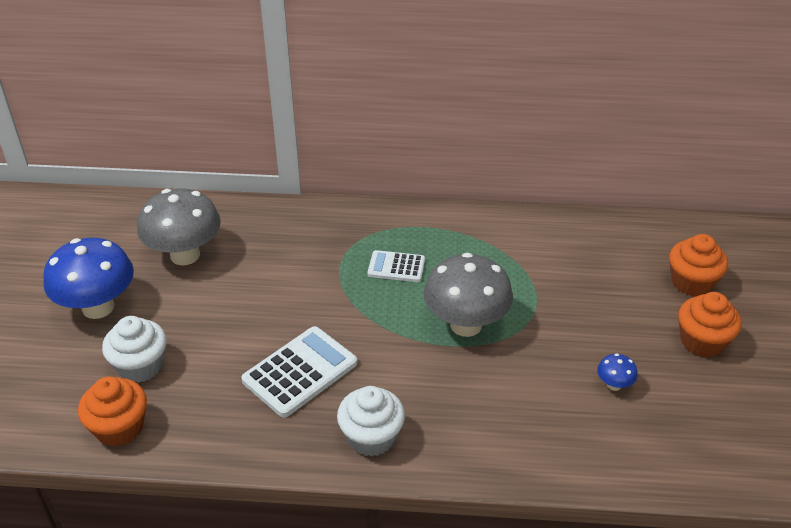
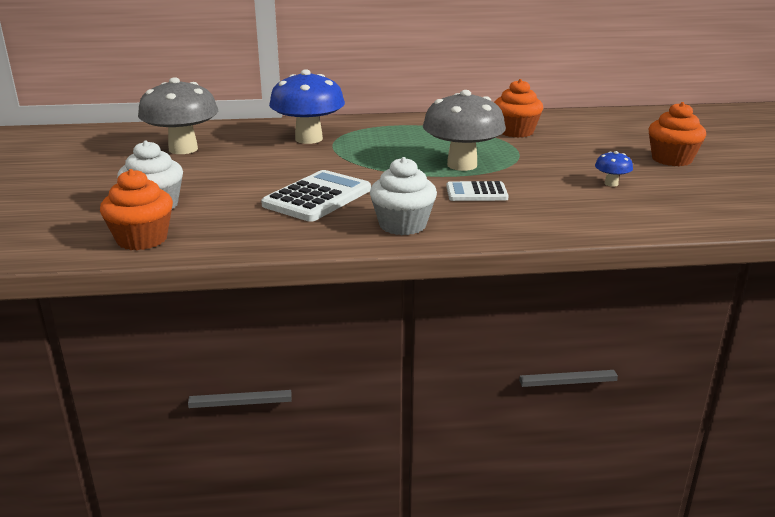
camera: 10 degrees left, 15 degrees down
blue mushroom [43,238,134,319] -> blue mushroom moved to [269,69,345,144]
white calculator [368,250,425,282] -> white calculator moved to [446,181,509,201]
orange cupcake [669,234,728,296] -> orange cupcake moved to [494,79,543,138]

